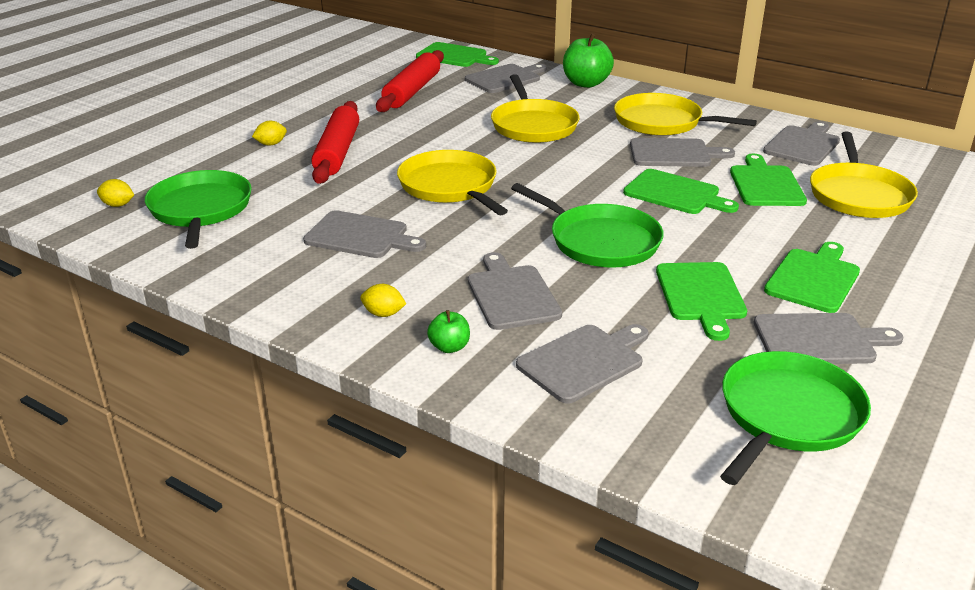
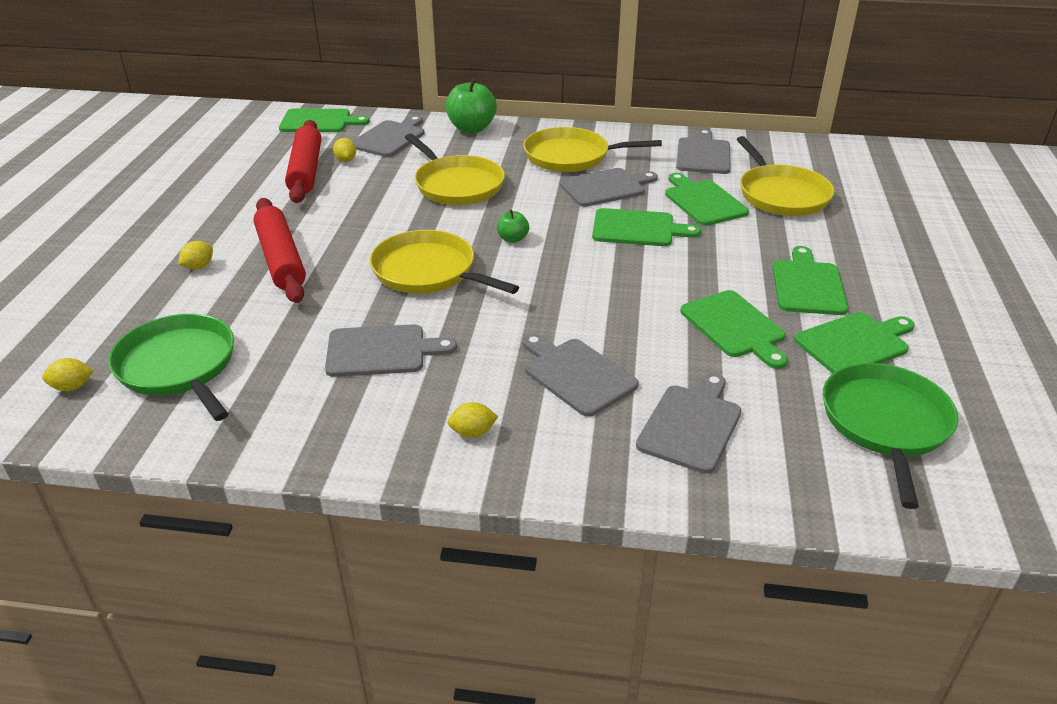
camera: 25 degrees left, 5 degrees up
green apple [427,310,470,353] -> green apple moved to [497,210,529,243]
green pan [511,183,664,268] -> none
grey cutting board [754,313,904,364] -> green cutting board [794,312,915,373]
none -> yellow lemon [333,138,356,162]

